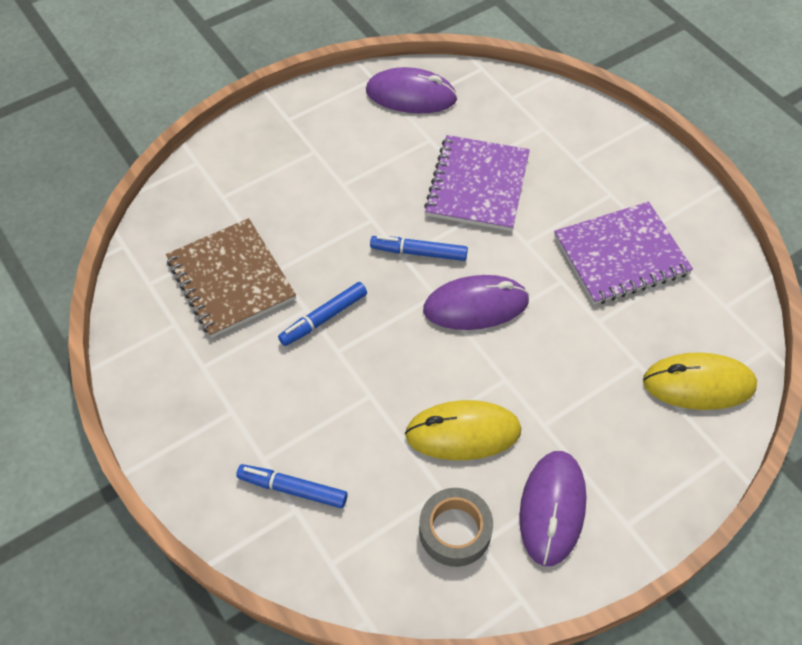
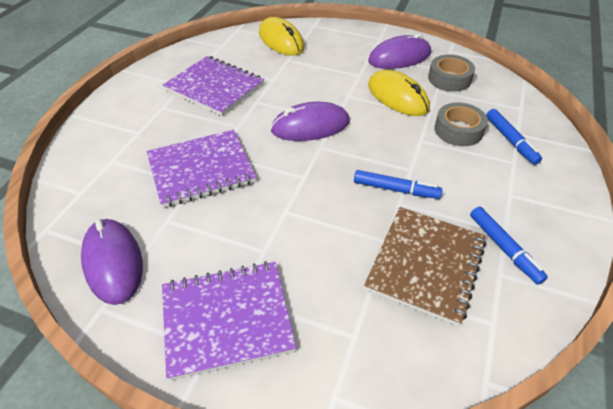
camera: 125 degrees left, 10 degrees down
blue marker [370,235,468,261] -> blue marker moved to [470,207,548,285]
purple mouse [423,275,530,330] -> purple mouse turned 60 degrees counterclockwise [270,102,350,141]
none -> purple notebook [162,261,296,380]
none -> grey tape [434,102,488,146]

